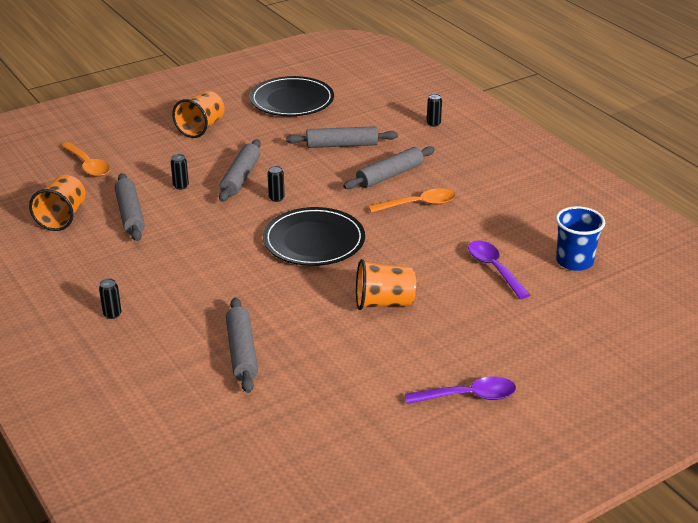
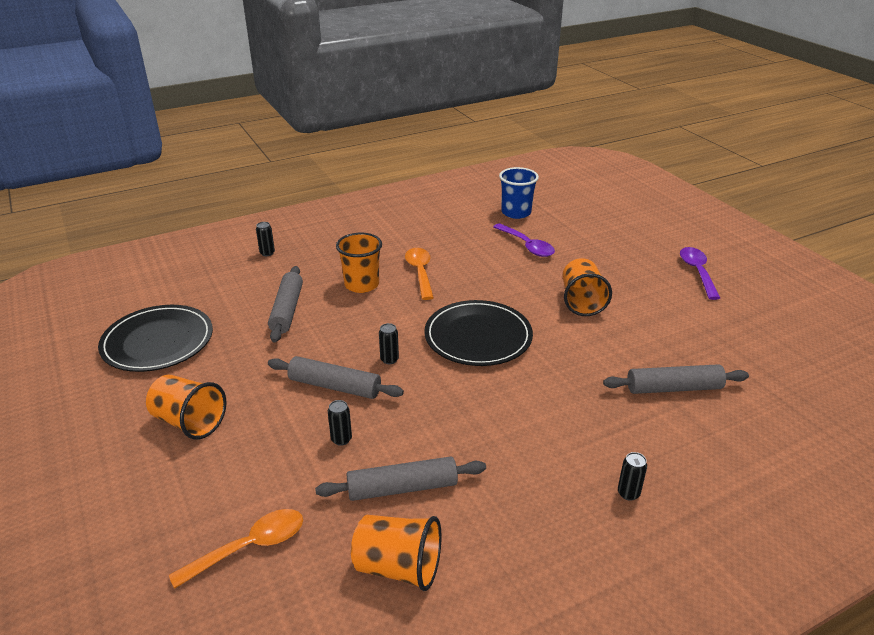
camera: 85 degrees left, 0 degrees up
grey rolling pin [343,146,435,189] -> orange cup [336,233,382,293]
purple spoon [468,240,530,299] -> purple spoon turned 105 degrees counterclockwise [493,223,555,257]

